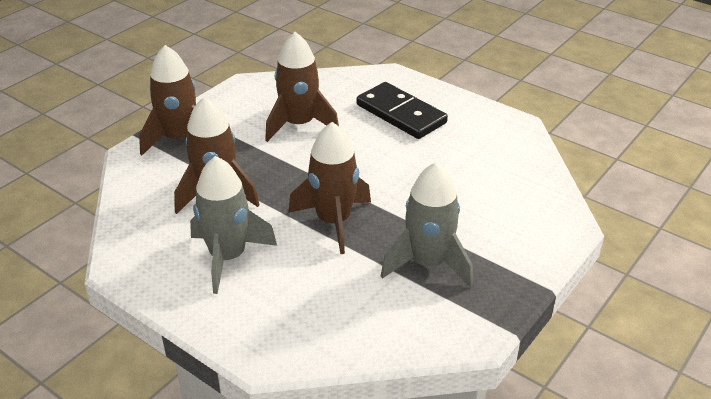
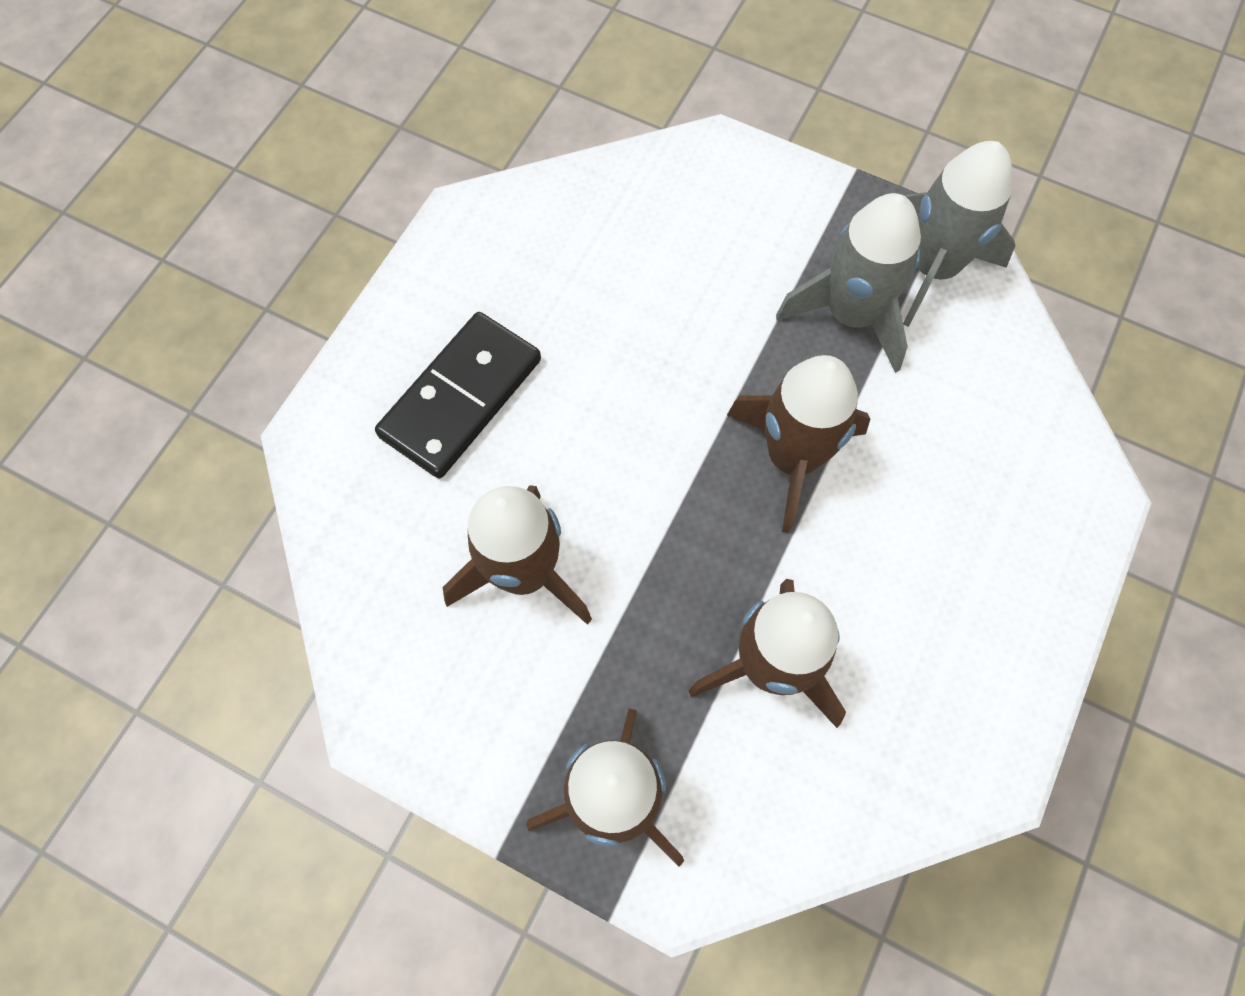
camera: 100 degrees left, 30 degrees up
grey rocket [190,156,277,294] -> grey rocket moved to [903,141,1015,327]

